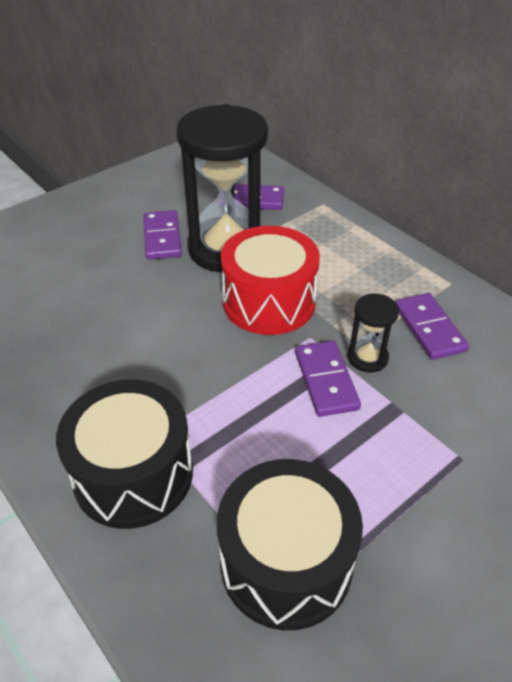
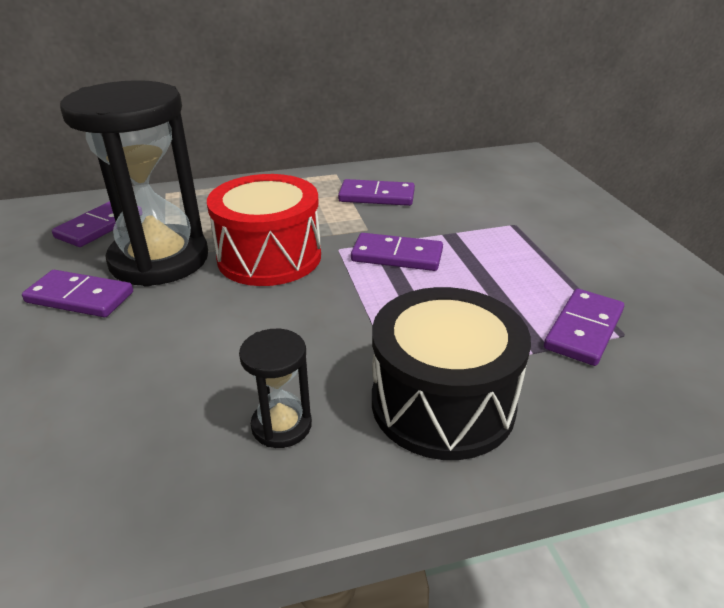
camera: 65 degrees left, 10 degrees down
black drum [217,459,363,630] -> purple domino [544,289,624,366]
black hourglass [348,294,399,373] -> black hourglass moved to [239,329,312,448]

